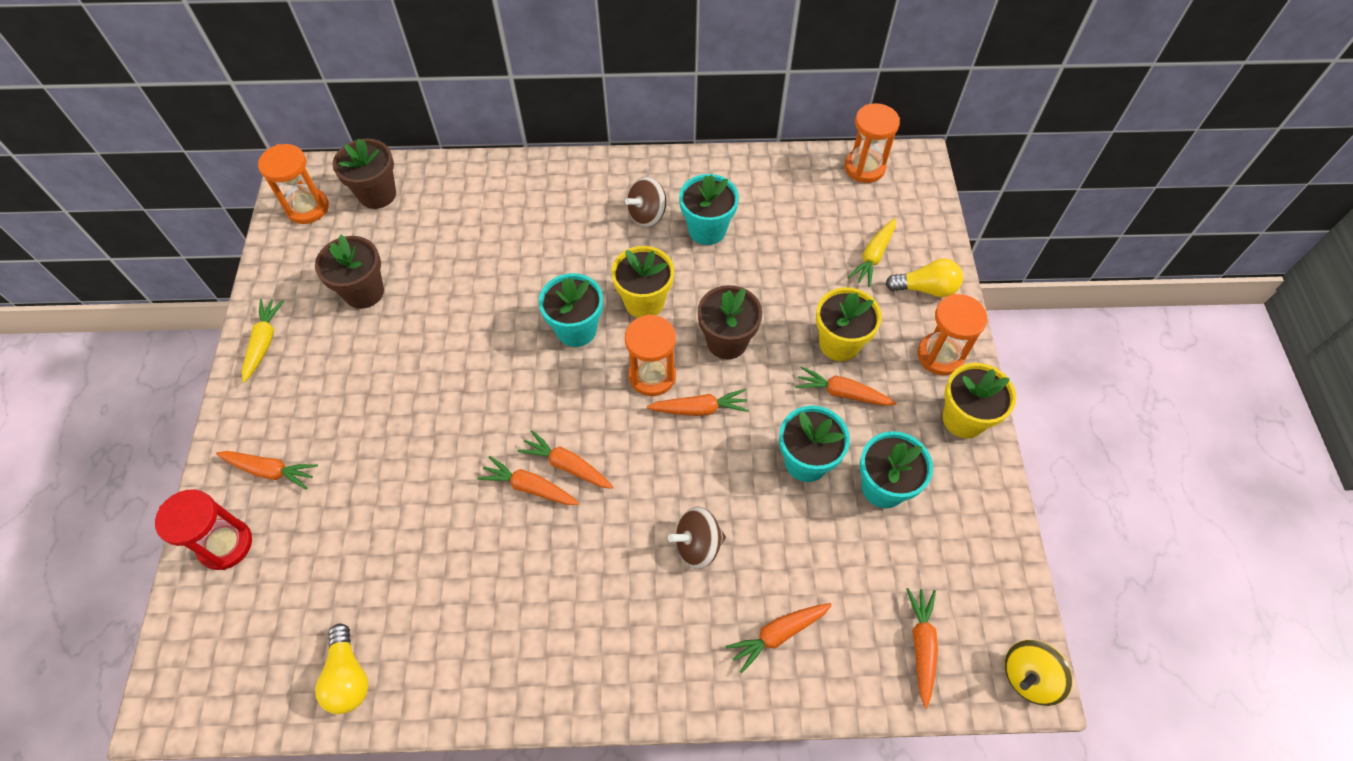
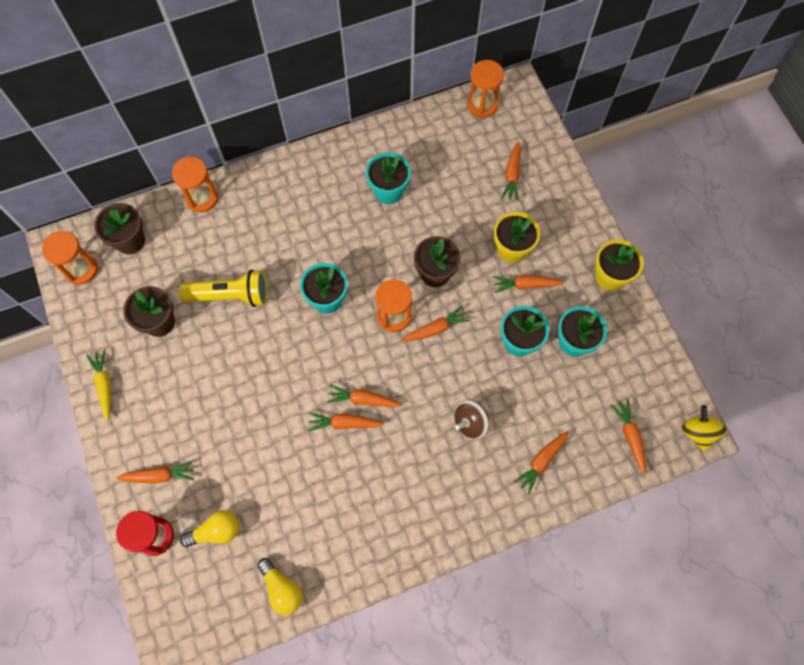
camera: 20 degrees left, 10 degrees up
yellow flower pot [611,246,674,318] -> none
brown spinning top [625,177,666,227] -> none
yellow carrot [848,218,896,287] -> orange carrot [501,141,521,201]
yellow light bulb [886,259,963,297] -> yellow light bulb moved to [180,510,239,547]
orange hourglass [917,294,987,375] -> orange hourglass moved to [172,157,218,212]
yellow spinning top [1005,640,1072,706] -> yellow spinning top turned 135 degrees clockwise [682,405,727,452]
none -> yellow flashlight [179,269,267,307]

